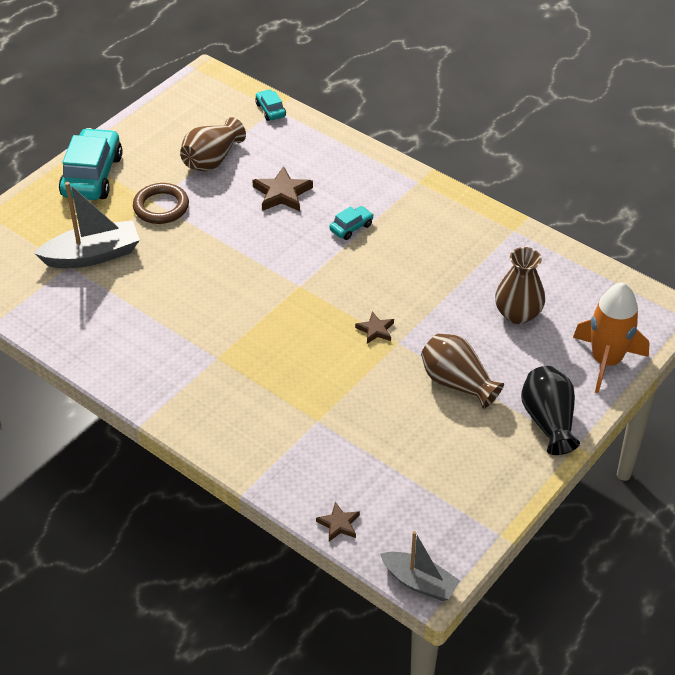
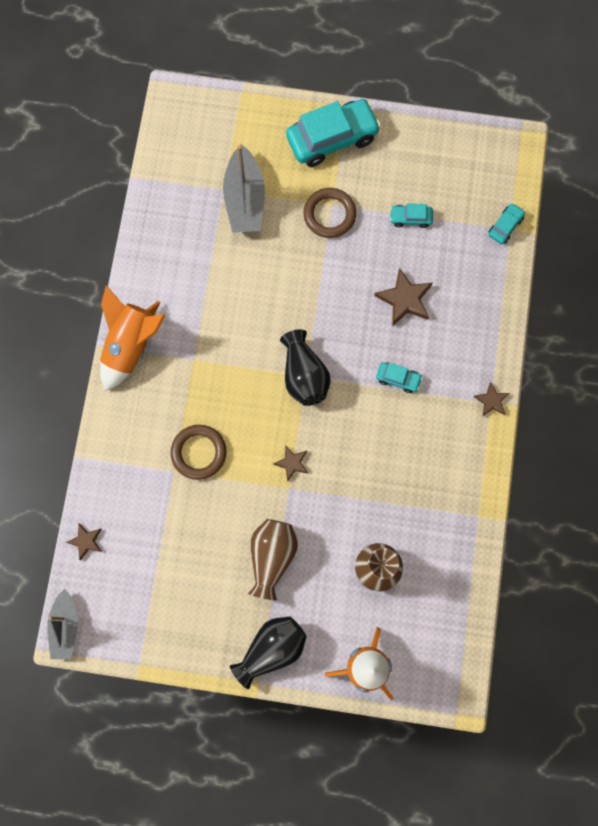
camera: 60 degrees right, 30 degrees up
grey boat [34,182,140,268] -> grey boat turned 45 degrees clockwise [223,144,265,233]
brown vase [180,117,246,171] -> turquoise car [390,203,433,228]
none -> orange rocket [100,285,166,391]
none -> brown ring [171,425,227,480]
none -> black vase [280,329,331,406]
none -> brown star [474,382,510,416]

